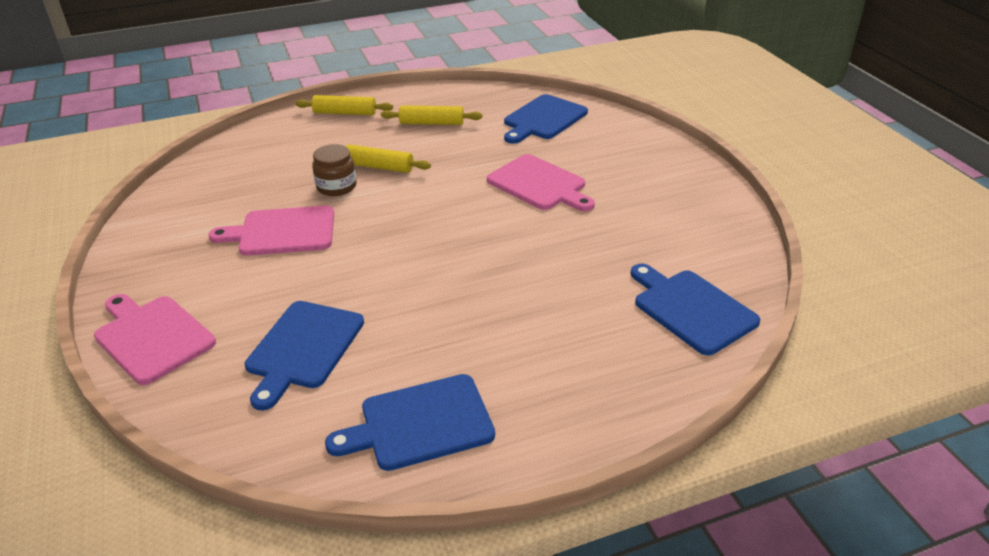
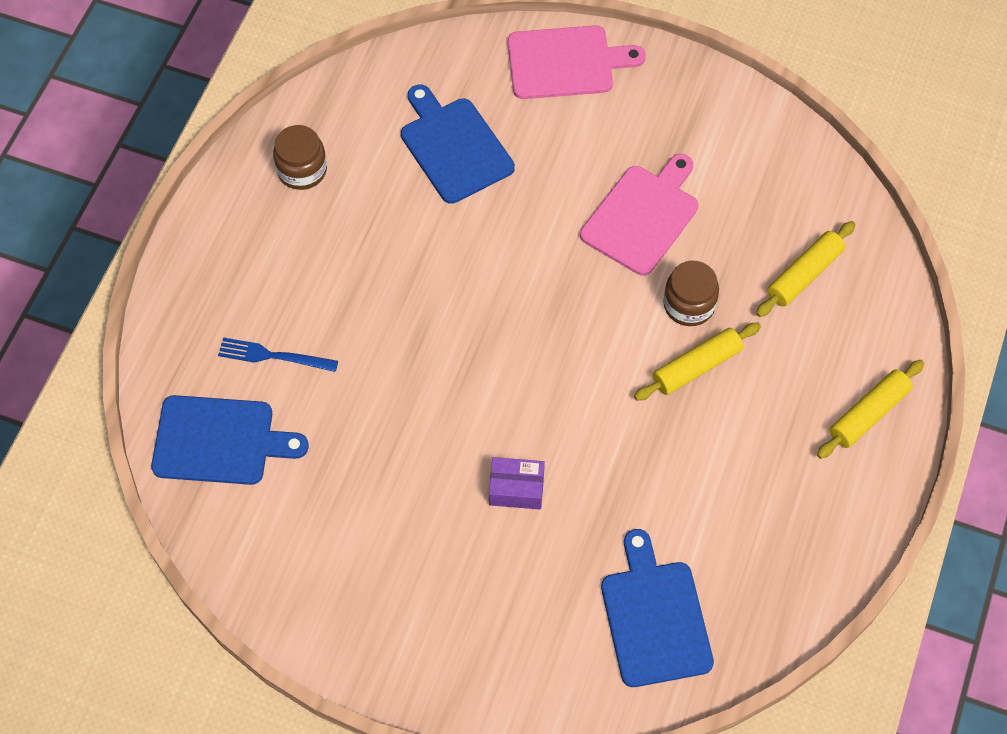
camera: 130 degrees right, 25 degrees up
blue cutting board [325,374,495,471] -> brown jar [273,125,327,190]
yellow rolling pin [381,106,482,125] -> yellow rolling pin moved to [756,221,856,317]
pink cutting board [487,154,595,212] -> purple box [489,457,545,510]
none -> blue fork [218,337,338,372]

